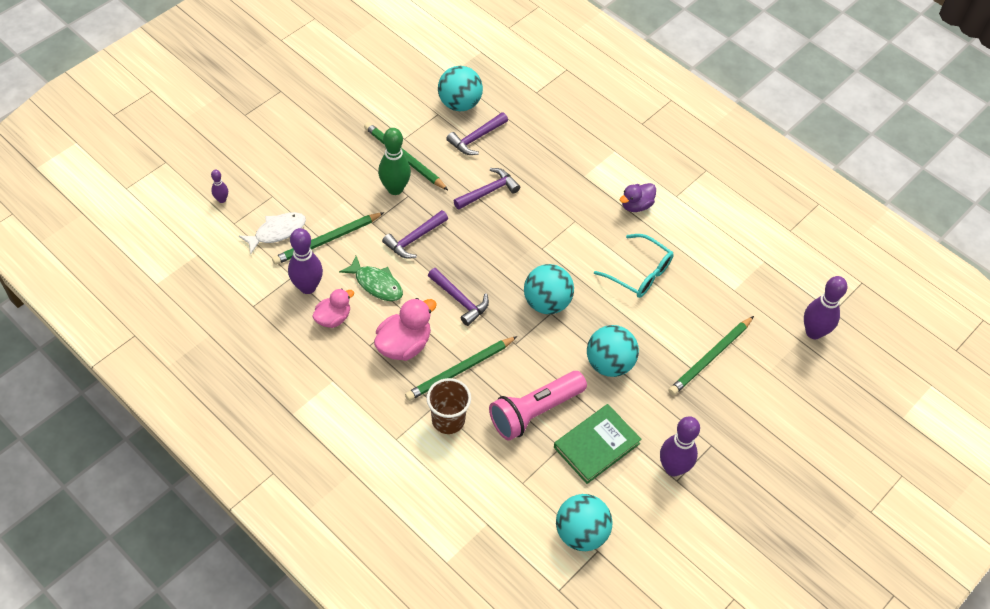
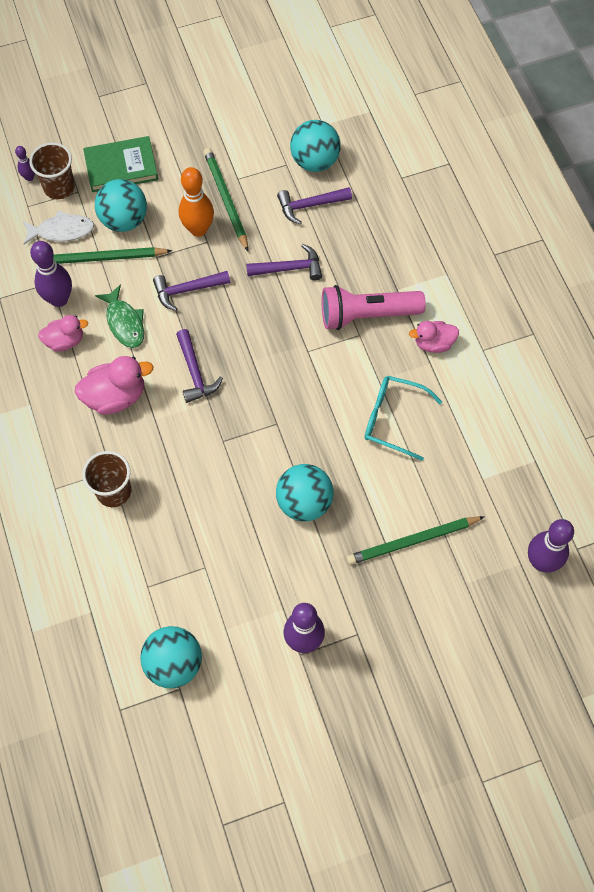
camera: 30 degrees right, 10 degrees up
green bowling pin [378,128,411,195] -> orange bowling pin [179,167,214,237]
green pencil [405,336,518,401] -> none
pink flashlight [489,371,587,440] -> pink flashlight moved to [322,285,426,330]
turquoise ball [524,264,574,314] -> turquoise ball moved to [95,179,147,232]
green book [554,404,642,484] -> green book moved to [83,136,158,192]
turquoise glasses [594,234,674,298] -> turquoise glasses turned 135 degrees clockwise [365,376,442,461]
purple duck [620,183,656,212] -> pink duck [409,321,459,353]
none -> brown cup [29,142,75,199]

